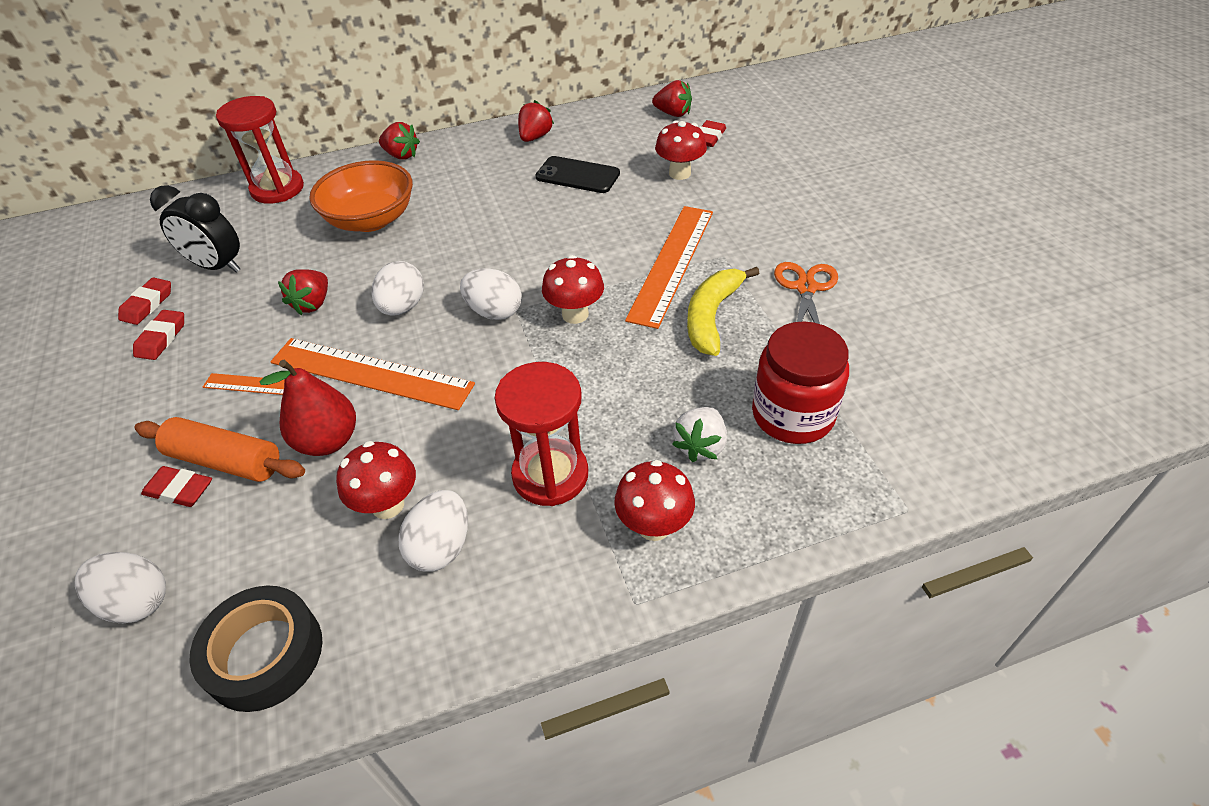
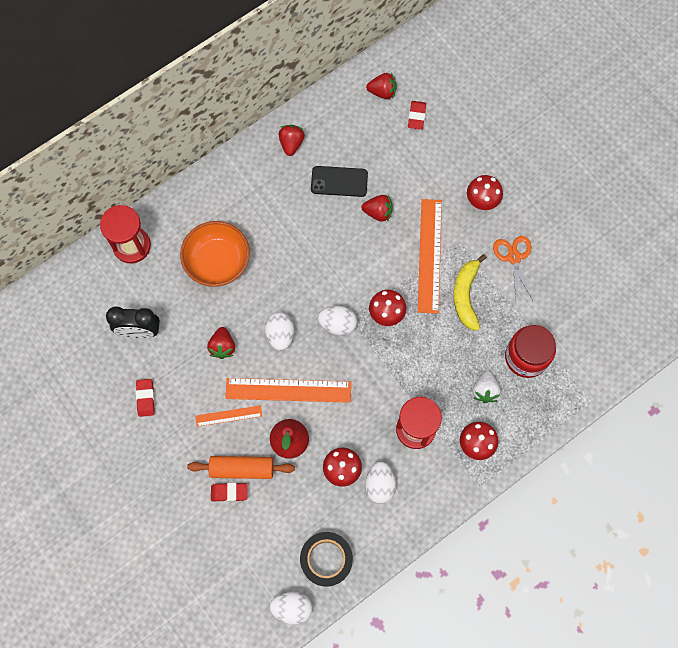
camera: 20 degrees left, 25 degrees up
white egg [75,552,166,624] -> white egg moved to [269,591,312,624]
red eraser [118,277,171,325] -> none
red strawberry [379,122,420,160] -> red strawberry moved to [361,195,393,222]
red mushroom [655,120,707,180] -> red mushroom moved to [467,175,503,210]

